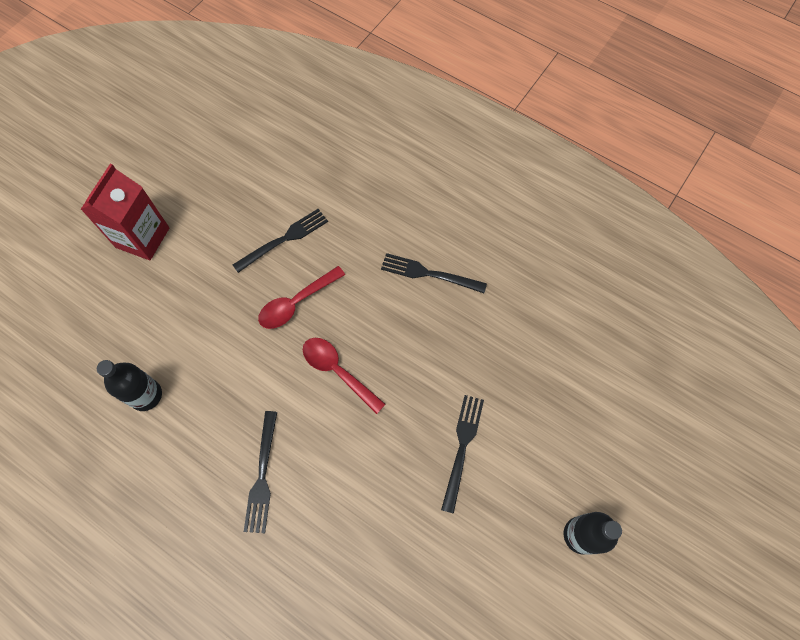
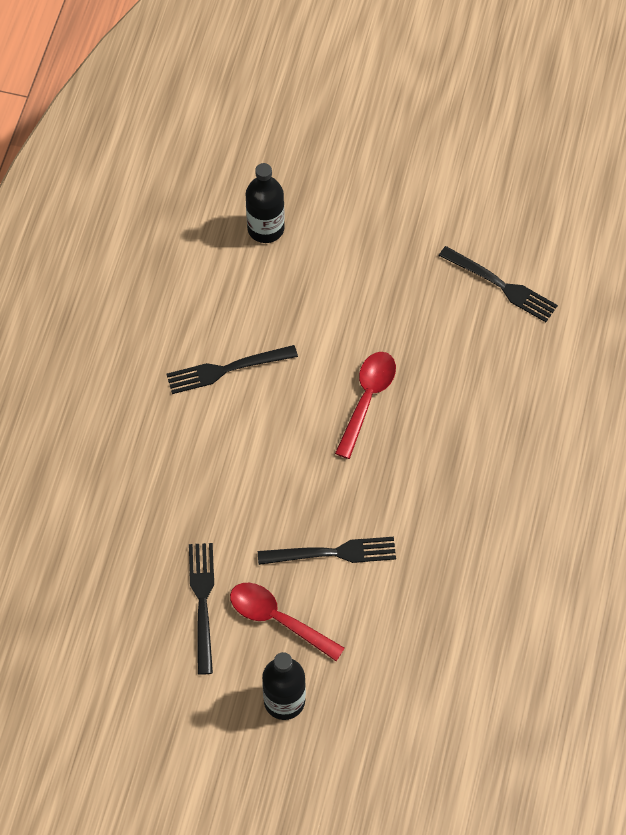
camera: 70 degrees right, 5 degrees down
red carton [81,164,169,260] -> none
red spoon [258,266,345,329] -> red spoon moved to [230,583,345,661]
black fork [381,253,487,293] -> black fork moved to [189,543,214,675]

